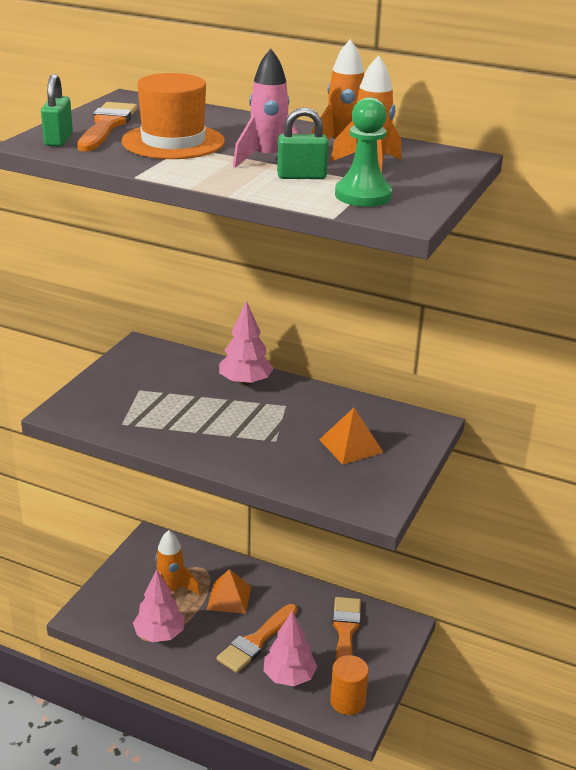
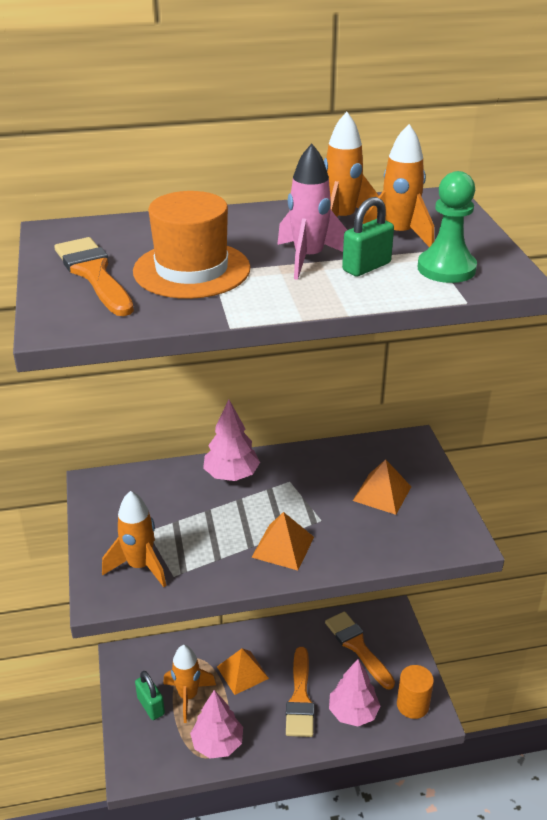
camera: 35 degrees left, 5 degrees up
green padlock [41,74,73,147] -> green padlock moved to [135,671,165,720]
none -> orange rocket [102,491,166,587]
none -> orange pyramid [251,512,314,570]

